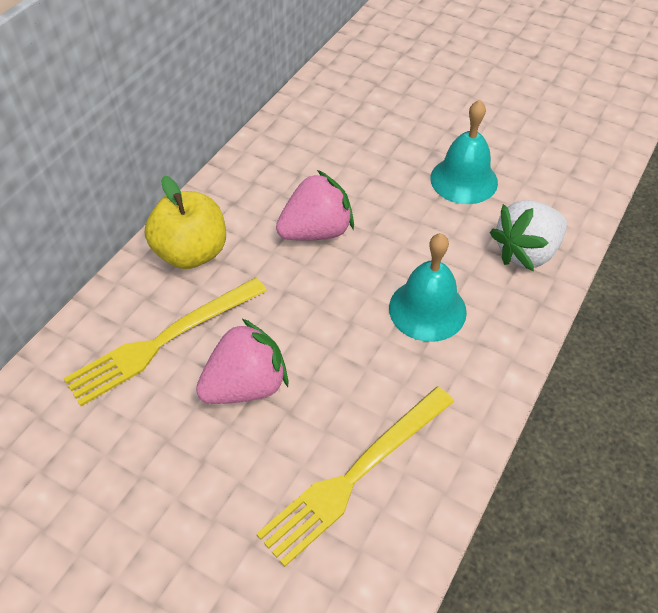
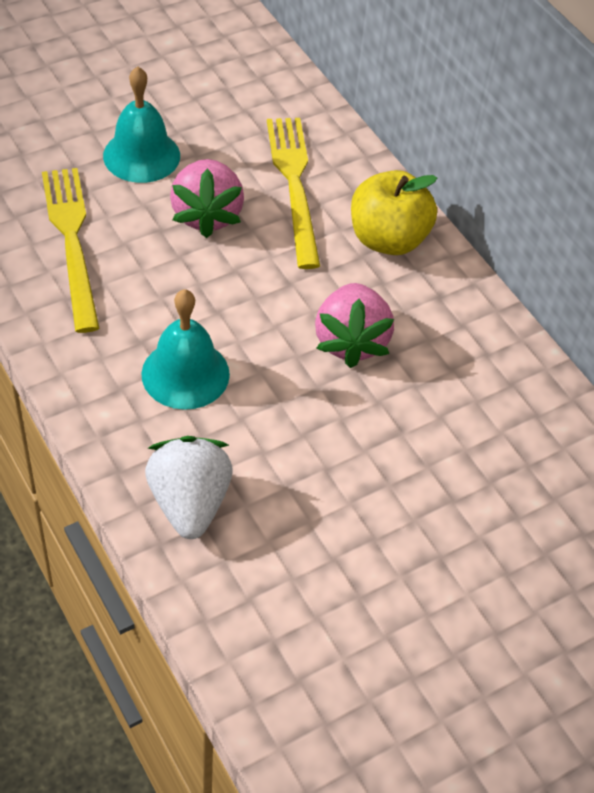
camera: 115 degrees right, 0 degrees up
turquoise bell [430,100,498,204] -> turquoise bell moved to [103,66,180,183]

